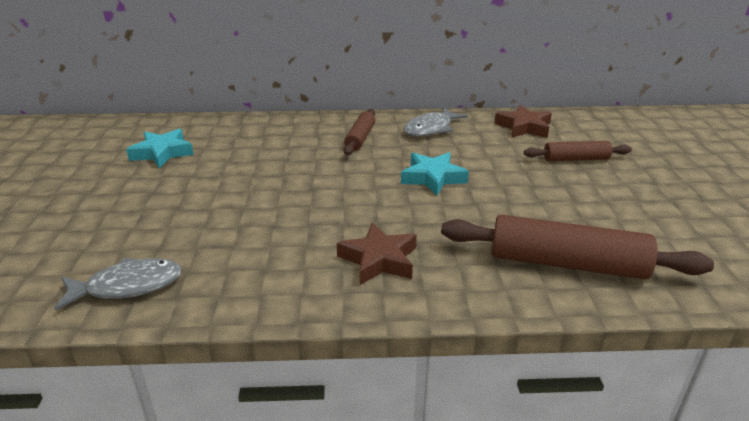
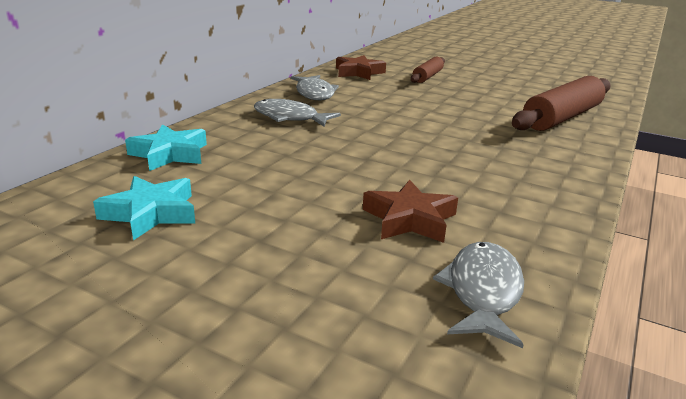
camera: 60 degrees left, 5 degrees down
brown star [337,223,417,285] -> brown star moved to [363,180,458,243]
brown rolling pin [344,109,375,155] -> grey fish [254,99,341,127]
turquoise star [401,152,469,196] -> turquoise star moved to [125,124,207,171]

